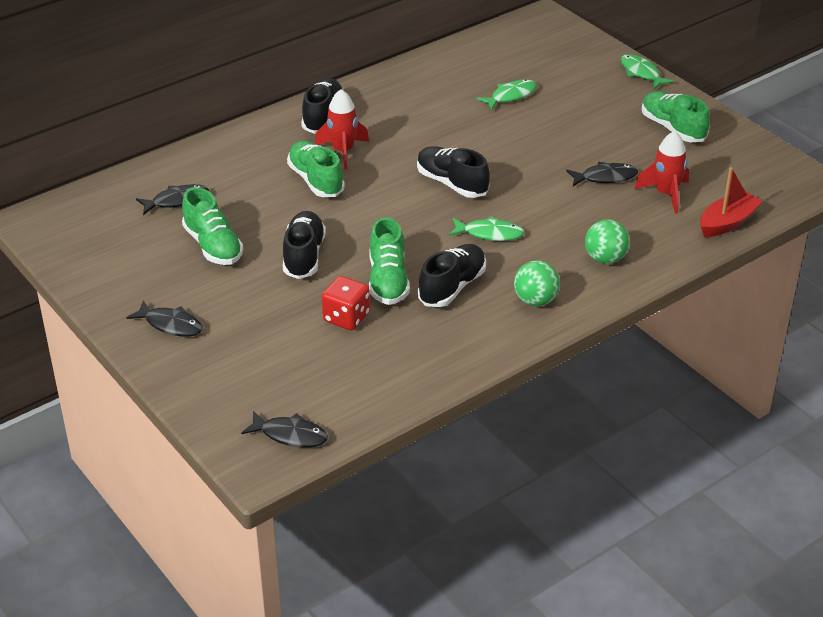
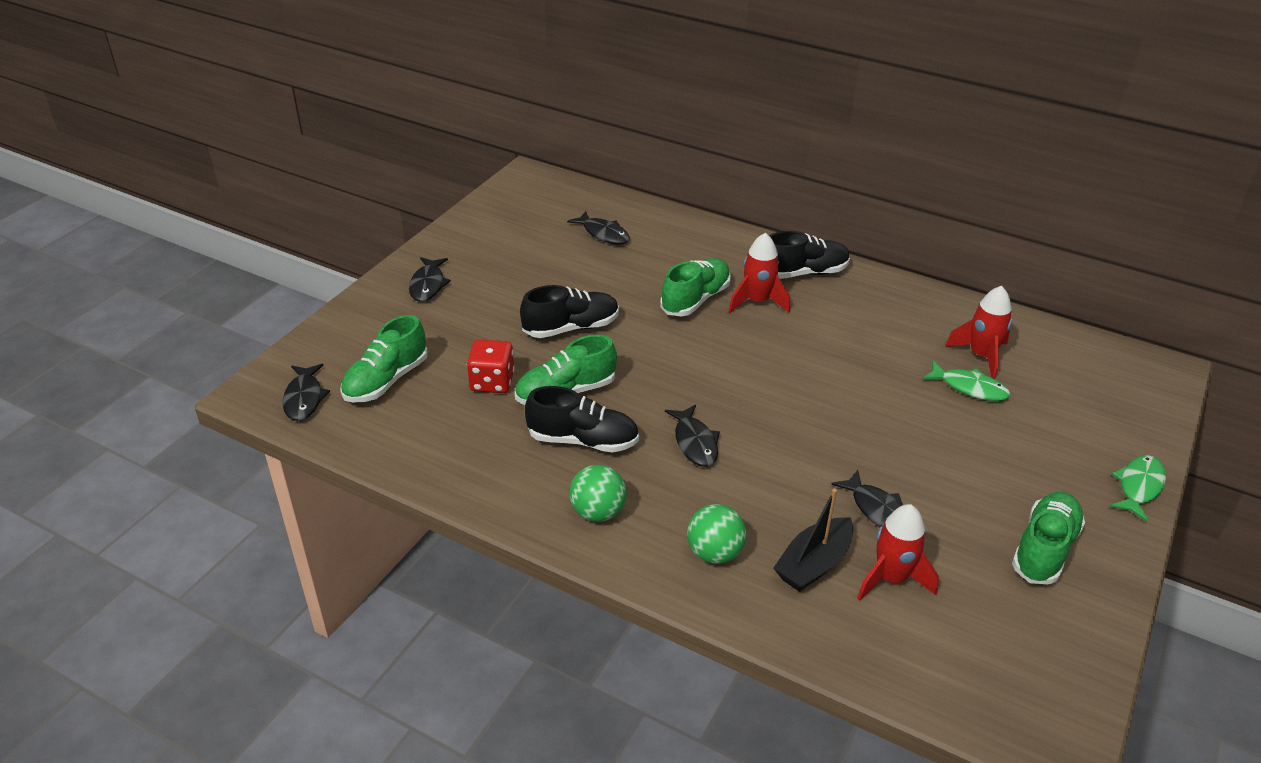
camera: 65 degrees right, 0 degrees up
green shoe [182,187,243,265] -> green shoe moved to [340,315,428,403]
black shoe [417,146,490,198] -> none
green fish [449,216,524,241] -> black fish [665,405,720,467]
red boat [700,167,763,237] -> none
none -> black boat [774,489,854,592]
none -> red rocket [945,286,1012,379]

